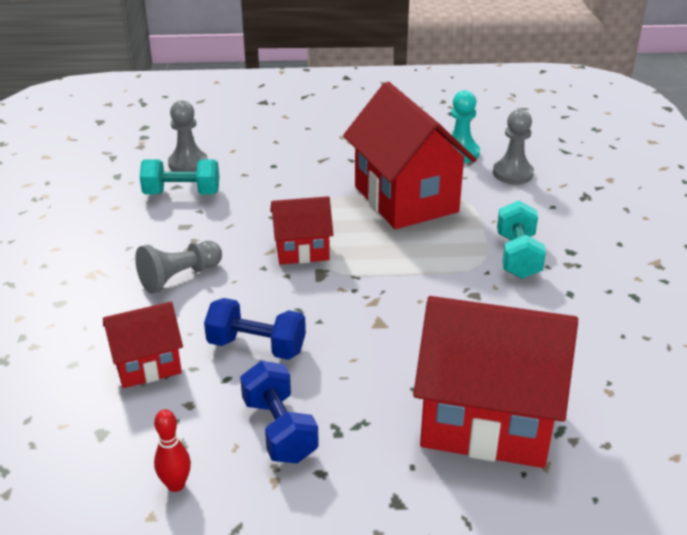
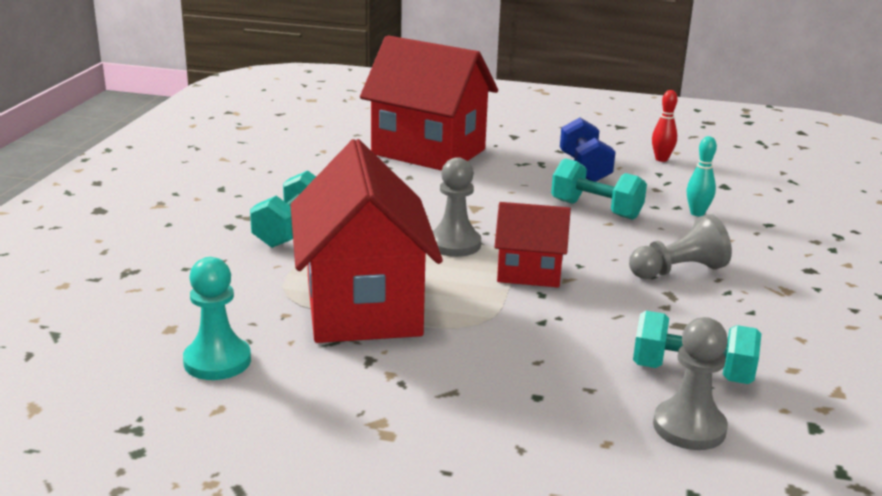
camera: 165 degrees left, 10 degrees down
red house [103,302,183,388] -> turquoise bowling pin [687,136,717,216]
blue dumbbell [204,298,306,360] -> turquoise dumbbell [551,158,647,220]
grey pawn [493,109,534,184] -> grey pawn moved to [433,157,481,257]

